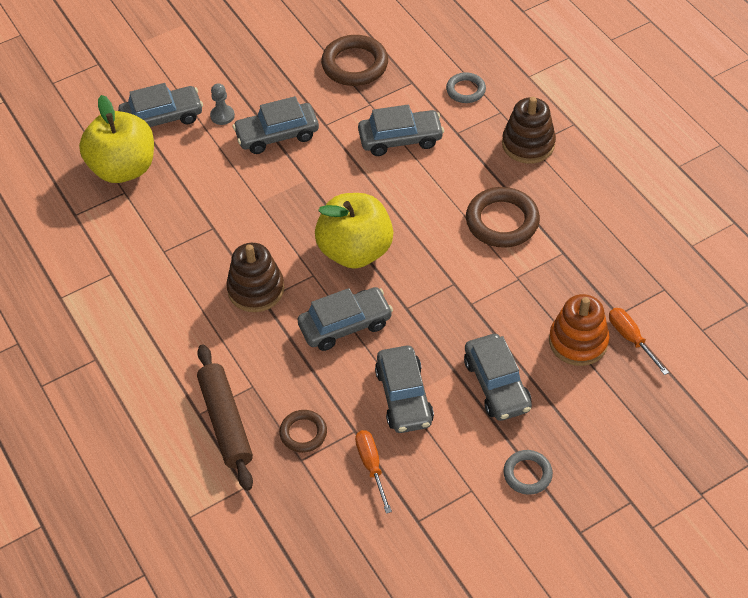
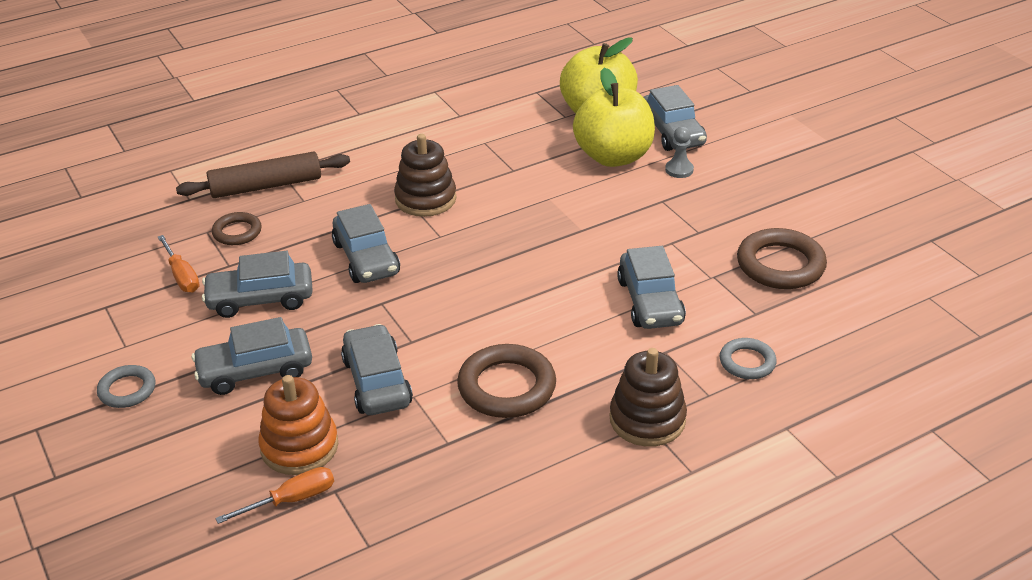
camera: 90 degrees right, 15 degrees down
grey car [233,96,319,154] -> grey car moved to [341,324,413,415]
yellow apple [315,193,394,269] -> yellow apple moved to [573,67,655,167]
orange screwdriver [355,430,392,514] -> orange screwdriver turned 75 degrees clockwise [158,235,200,293]

